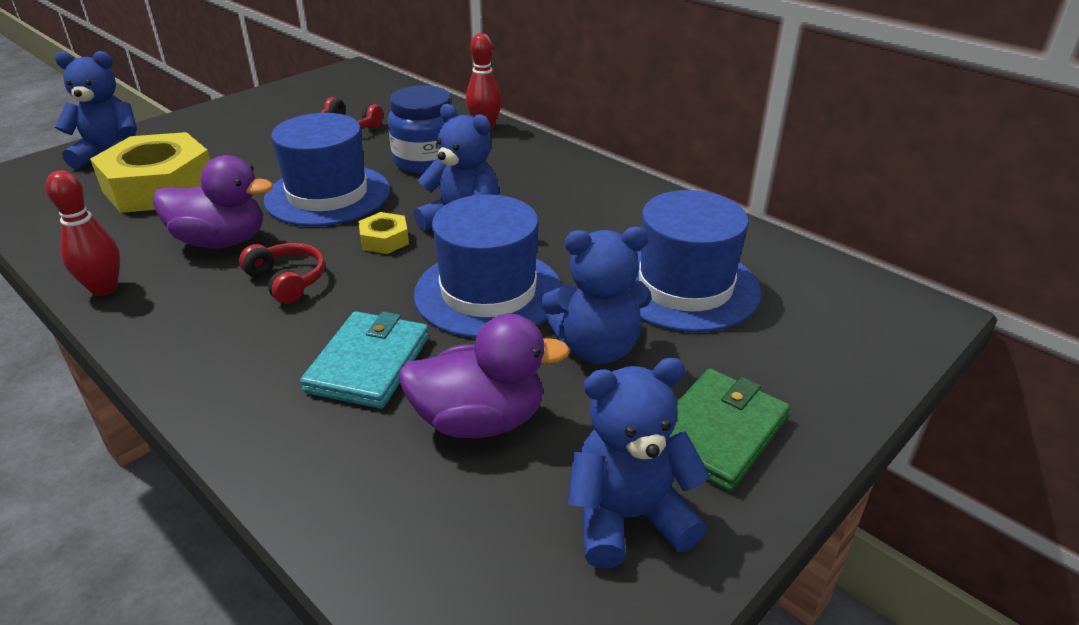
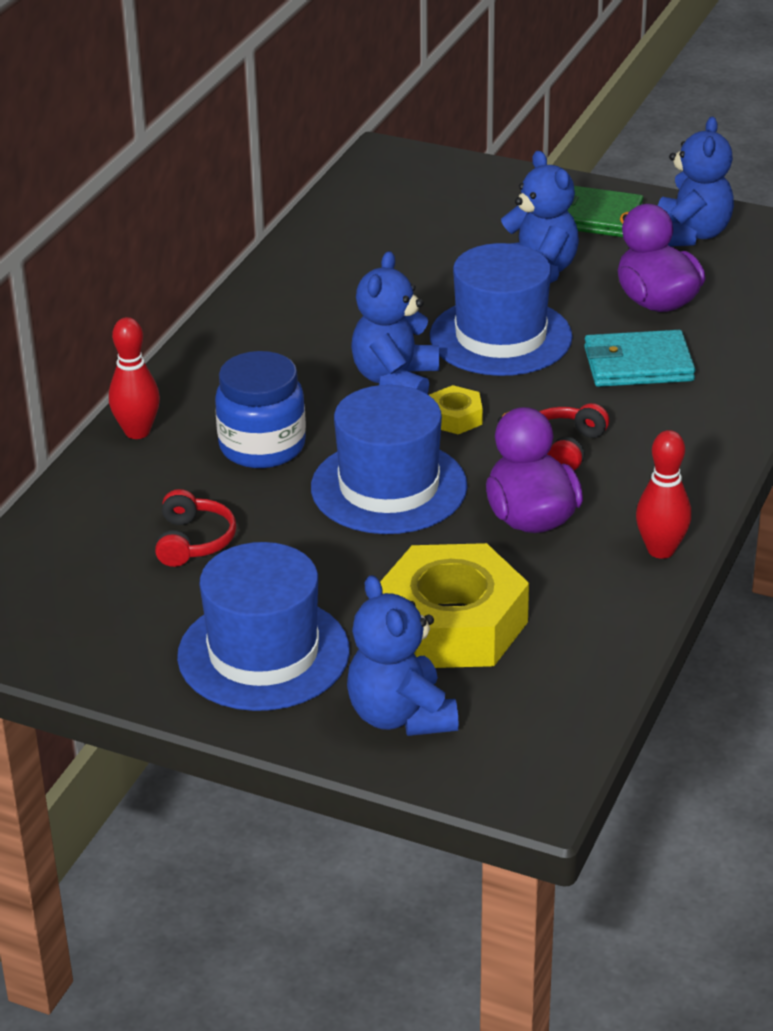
camera: 110 degrees left, 0 degrees up
blue teddy bear [568,358,710,568] -> blue teddy bear turned 135 degrees counterclockwise [658,117,734,247]
blue hat [636,190,761,332] -> blue hat moved to [177,542,350,711]

